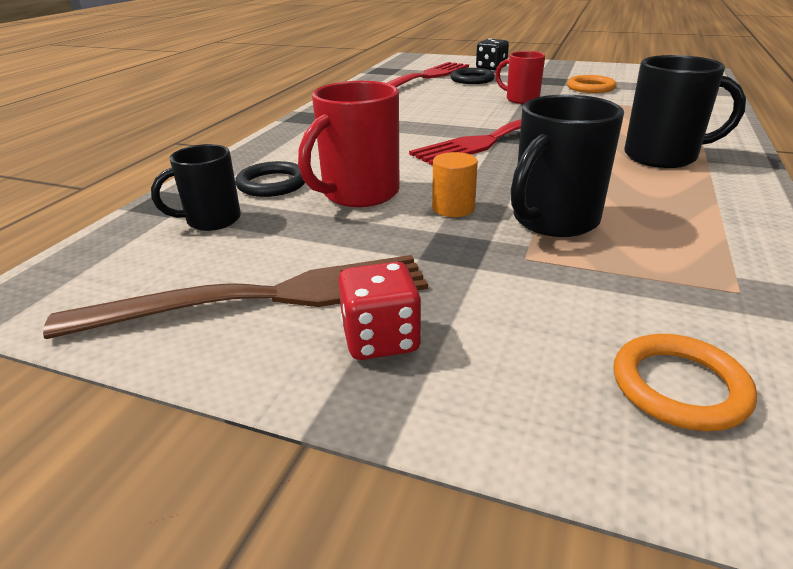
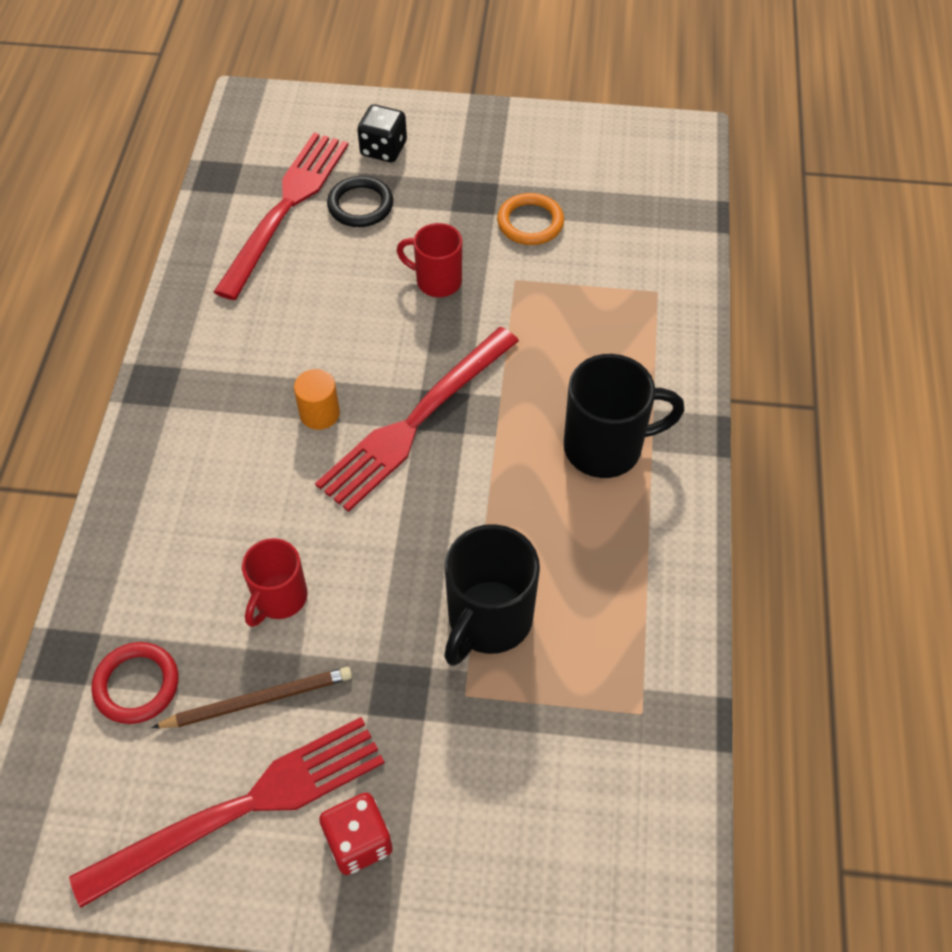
camera: 15 degrees left, 25 degrees up
brown fork [43,255,428,339] -> red fork [69,717,385,908]
black mug [151,144,241,231] -> red ring [92,642,178,724]
black ring [235,161,305,197] -> none
red mug [298,81,399,207] -> red mug [242,538,308,627], size x0.64
orange cylinder [432,152,478,217] -> orange cylinder moved to [294,369,340,430]
orange ring [613,334,757,431] -> none
none -> brown pencil [151,667,352,728]

